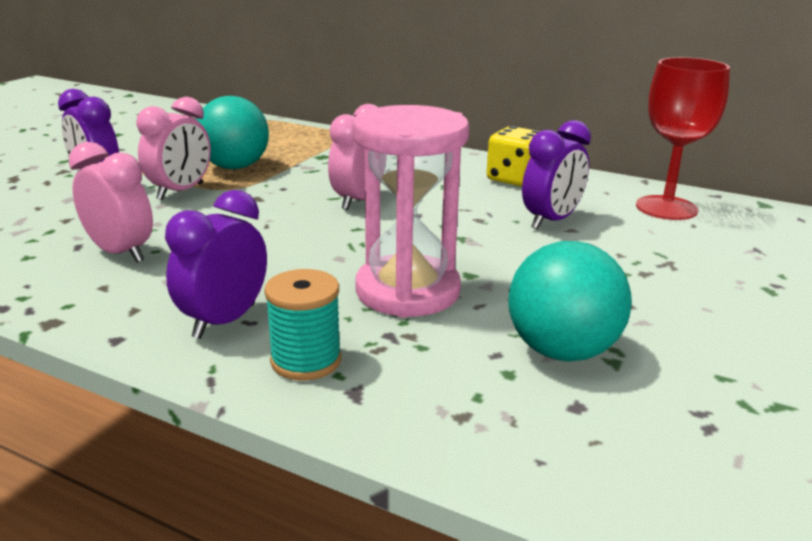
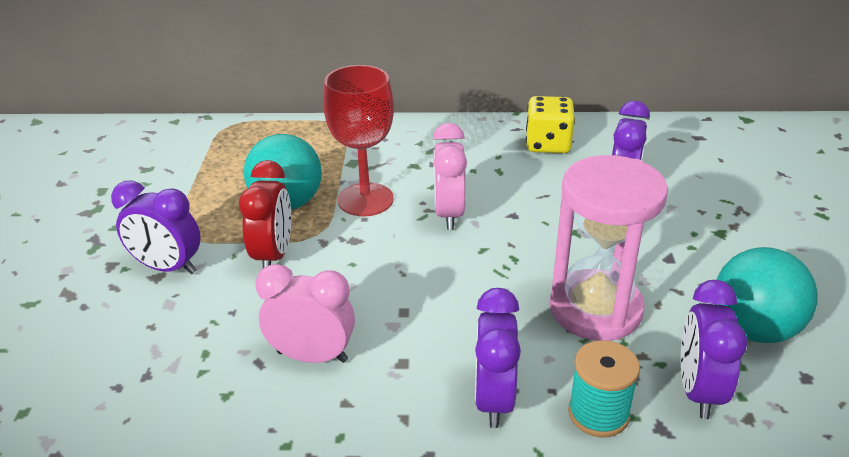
camera: 25 degrees left, 10 degrees up
pink clock [136,97,211,200] -> red clock [239,160,291,268]
red goblet [636,57,730,220] -> red goblet moved to [323,65,394,216]
none -> purple clock [681,280,748,419]

